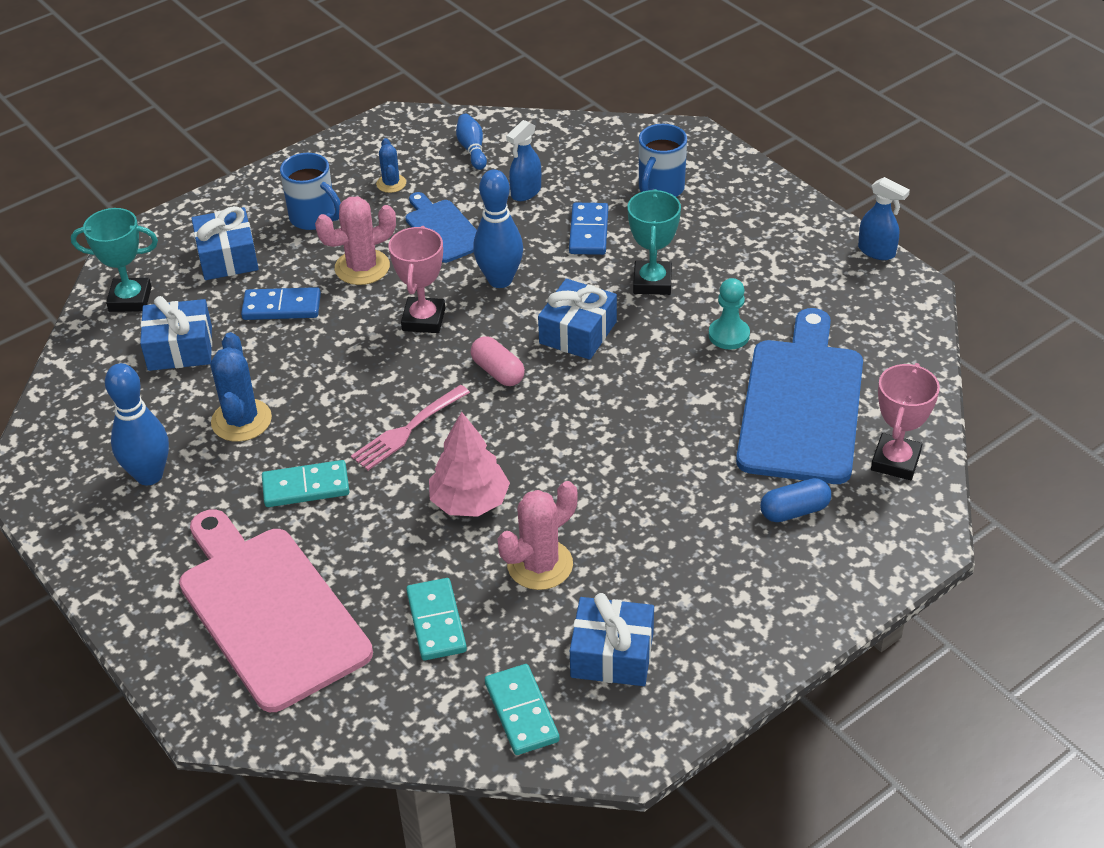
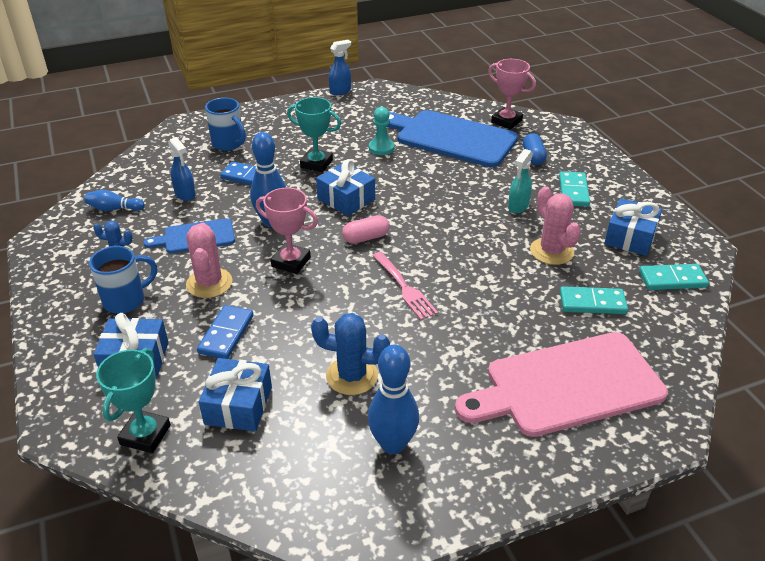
camera: 75 degrees left, 5 degrees down
turquoise domino [262,460,350,507] -> turquoise domino moved to [559,171,590,207]
pink tree [429,412,510,517] -> none
none -> turquoise spray bottle [508,149,533,214]

